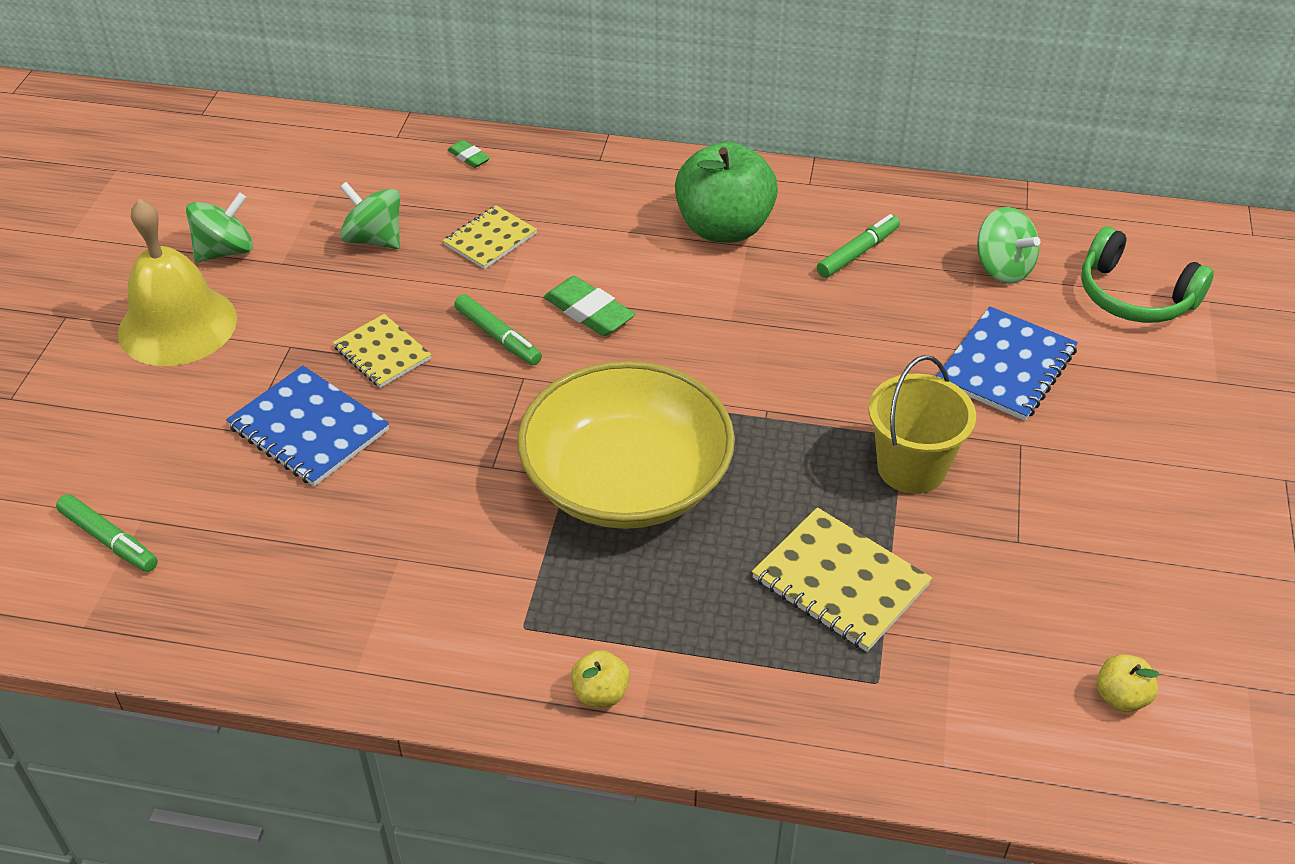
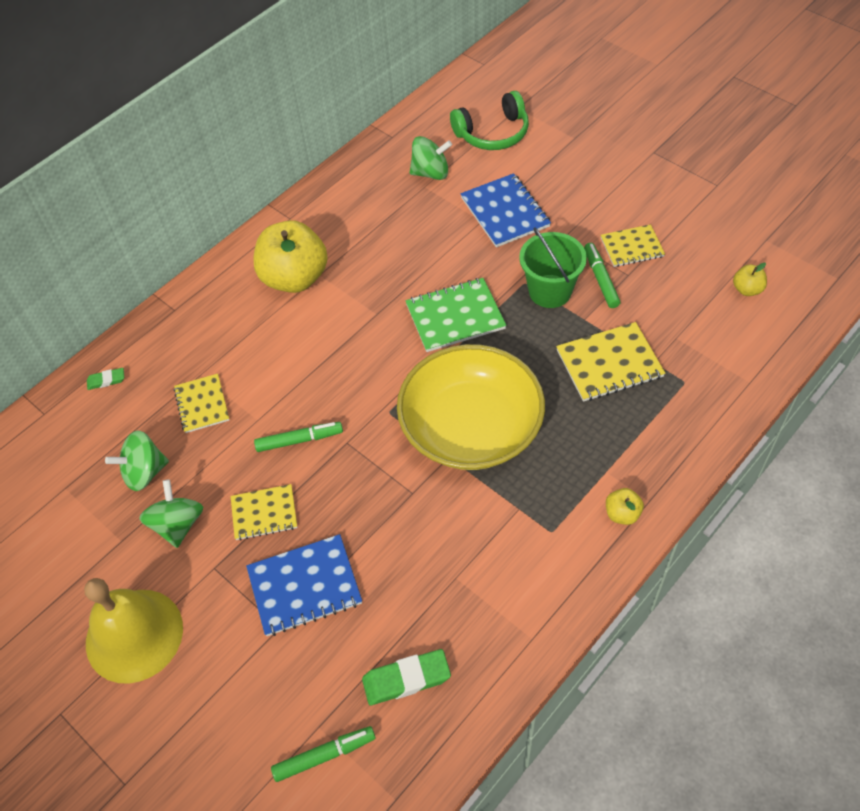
camera: 55 degrees left, 10 degrees up
green spinning top [186,192,253,262] -> green spinning top moved to [139,479,203,548]
green eraser [544,276,635,336] -> green eraser moved to [362,649,451,705]
green apple [675,142,778,243] -> yellow apple [253,220,328,293]
green marker [817,214,900,278] -> green marker moved to [584,243,620,308]
yellow bucket [869,355,976,494] -> green bucket [519,228,587,308]
none -> green notebook [405,278,506,352]
none -> yellow notebook [601,224,665,267]

